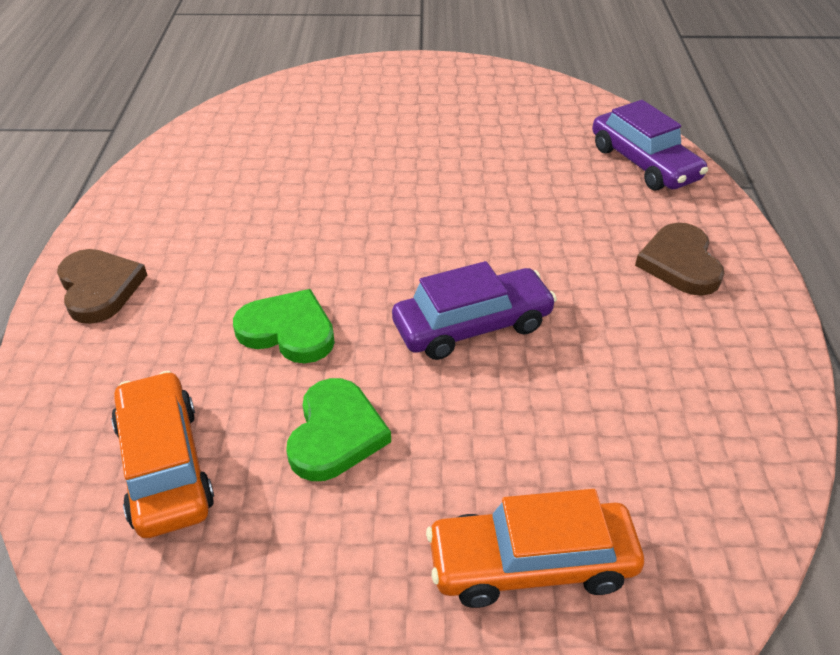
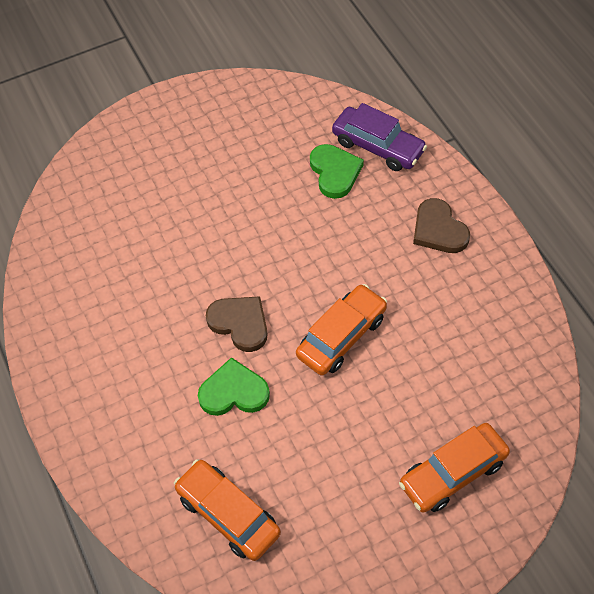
camera: 25 degrees left, 15 degrees up
brown heart [57,249,147,324] -> brown heart moved to [206,296,268,352]
green heart [286,378,391,481] -> green heart moved to [310,144,364,199]
purple car [392,261,557,360] -> orange car [296,284,387,375]

